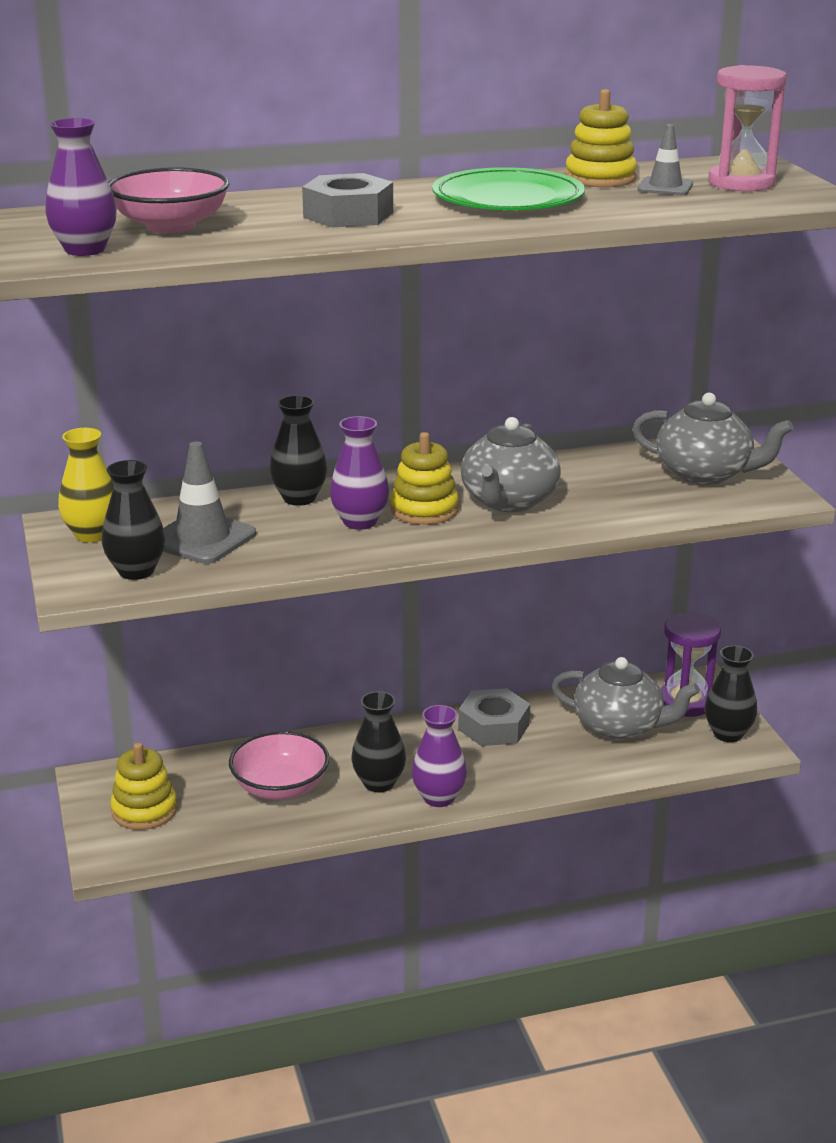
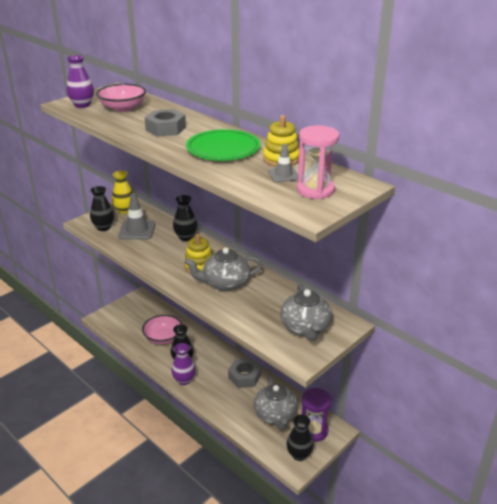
camera: 60 degrees right, 5 degrees up
yellow stacking toy [110,742,177,830] -> none
purple vase [330,416,389,530] -> none

